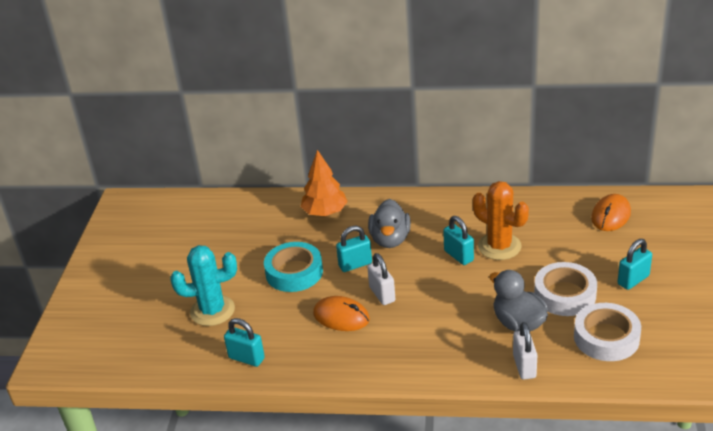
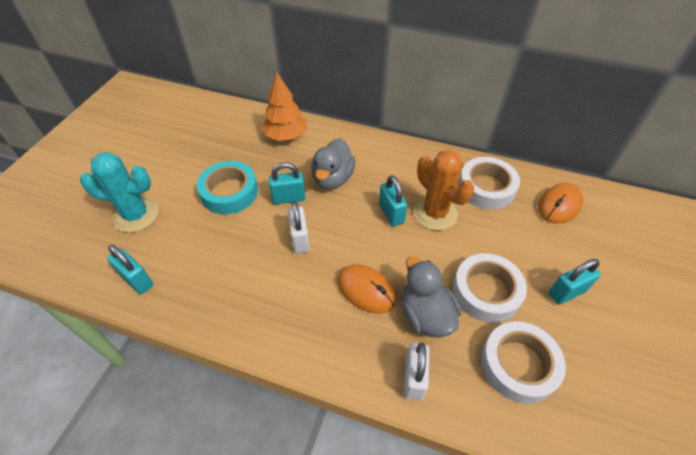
camera: 10 degrees right, 15 degrees up
orange mouse [313,296,370,331] -> orange mouse moved to [337,264,396,313]
none -> white tape [458,157,520,209]

